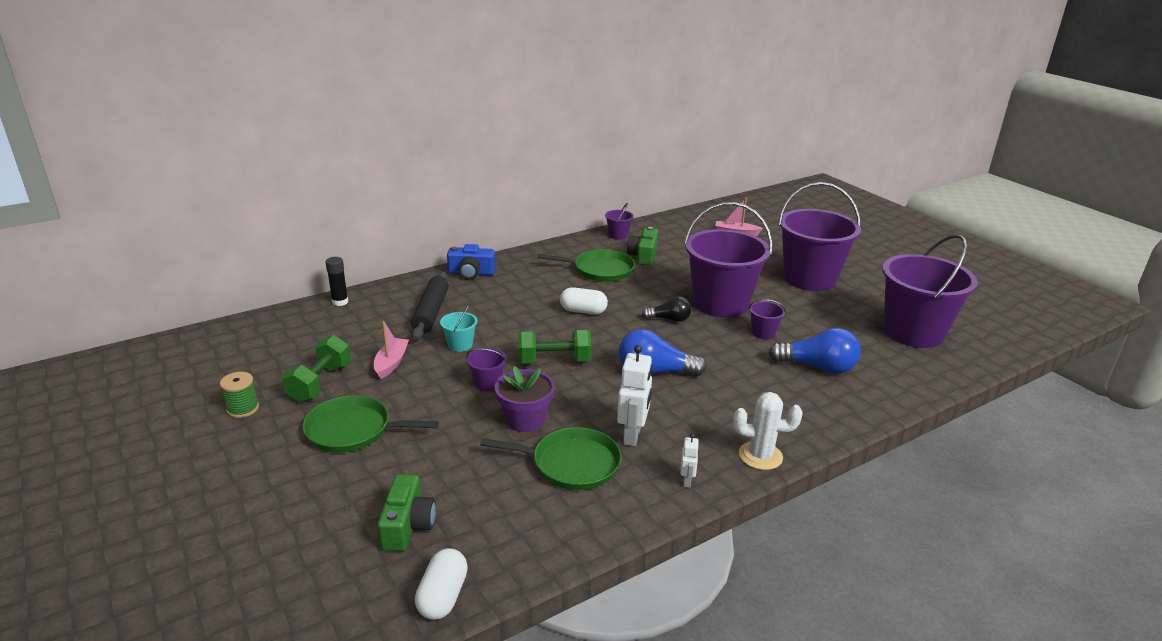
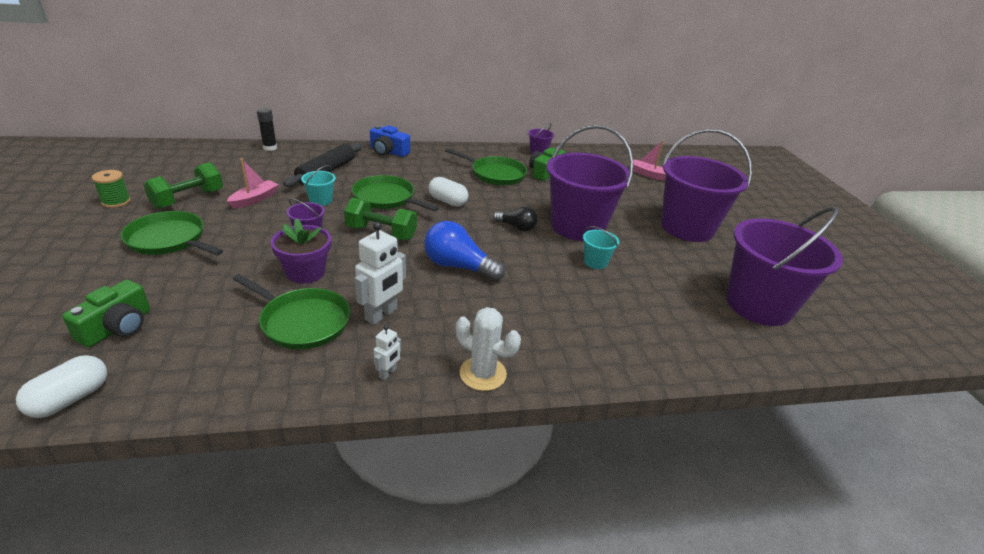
camera: 20 degrees right, 5 degrees up
purple bucket [749,299,786,339] -> turquoise bucket [583,226,619,269]
blue light bulb [769,328,861,374] -> none
none -> green pan [352,175,439,211]

